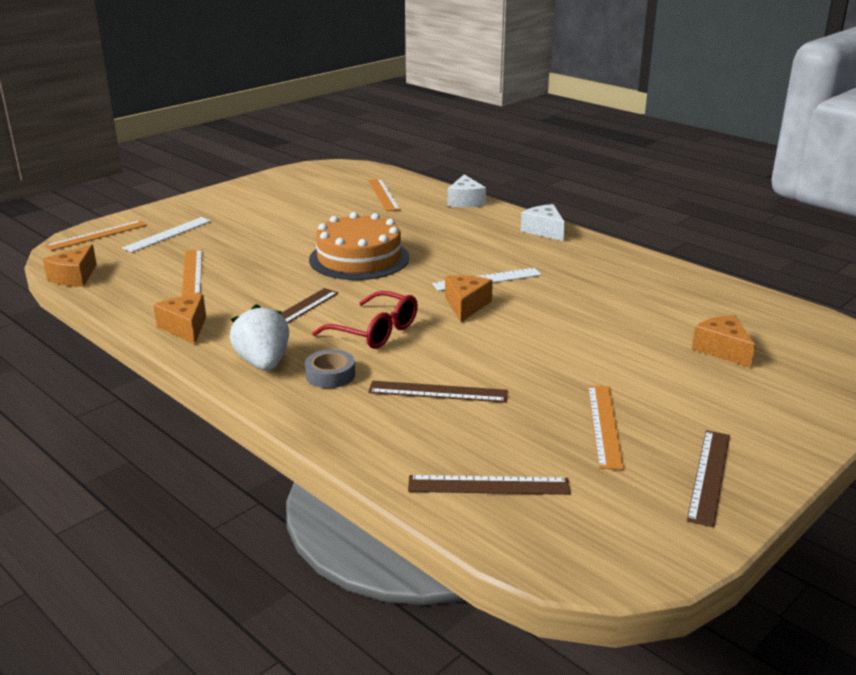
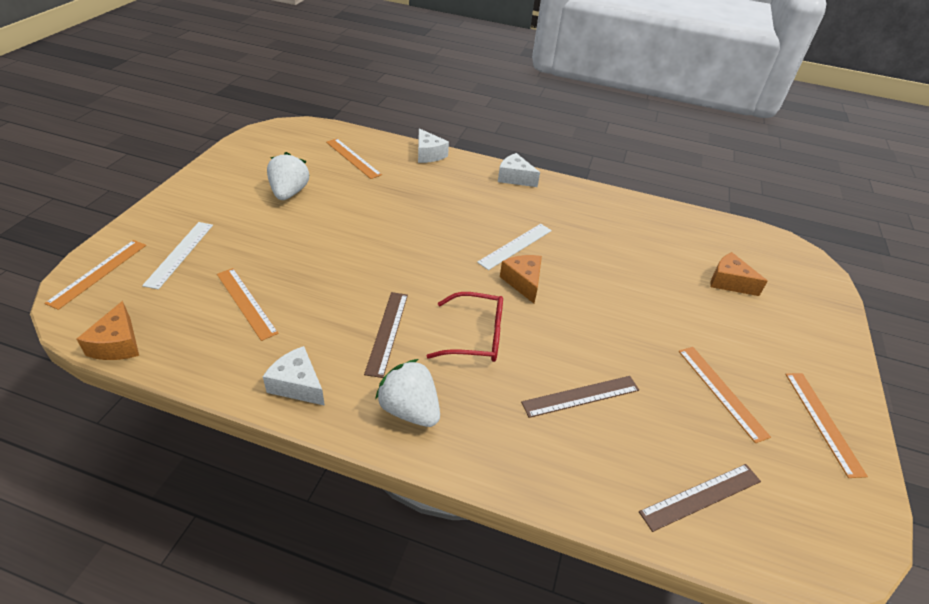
camera: 30 degrees left, 15 degrees up
orange cheese [153,294,206,344] -> white cheese [263,346,325,406]
grey tape [305,349,355,388] -> none
orange cake [309,212,409,280] -> none
brown ruler [687,430,730,528] -> orange ruler [785,373,868,478]
none -> white strawberry [267,152,310,200]

